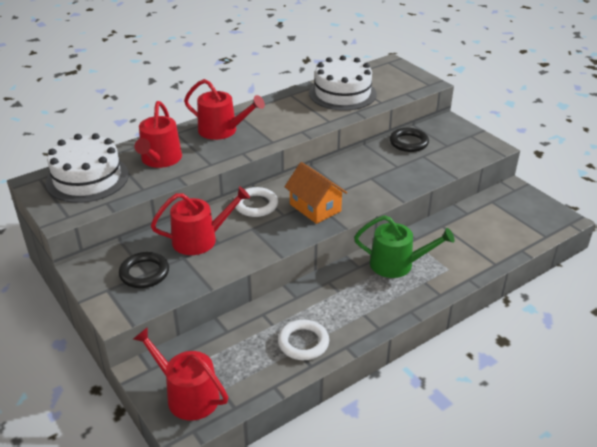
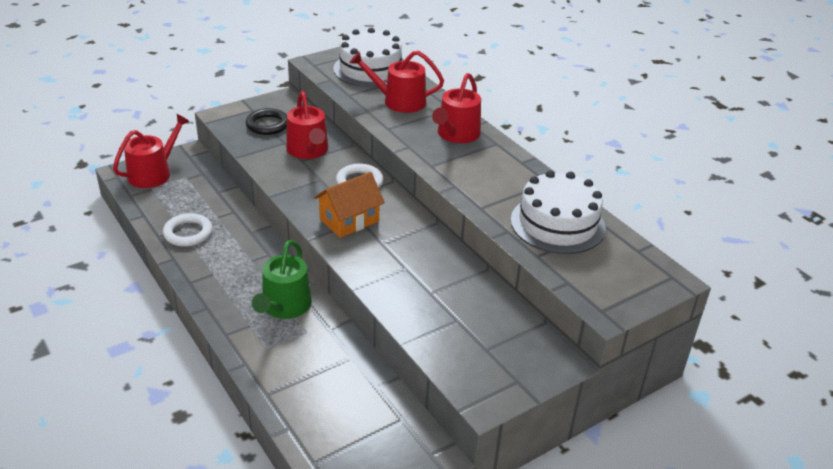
camera: 90 degrees right, 0 degrees up
black ring [390,128,429,152] -> none

